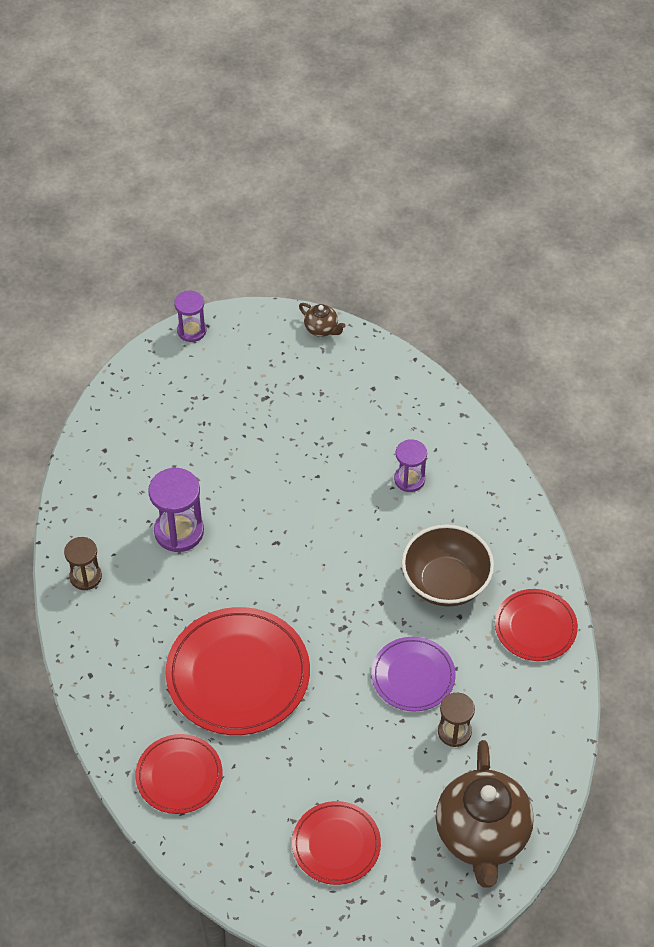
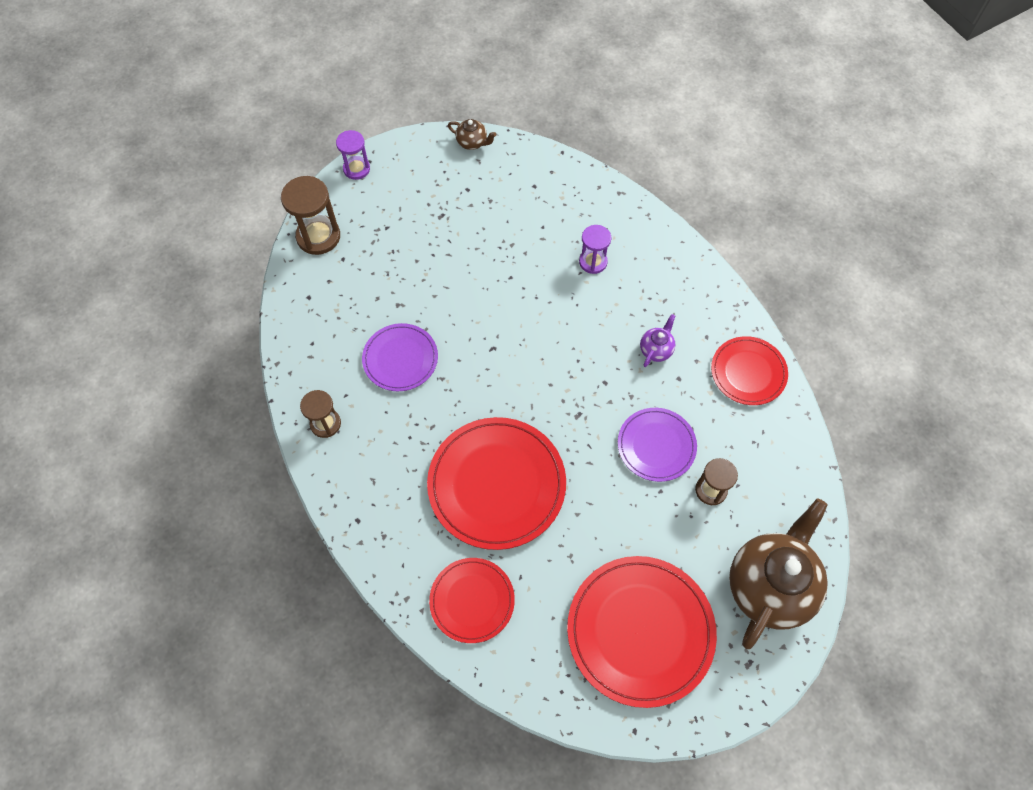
camera: 15 degrees left, 10 degrees up
purple hourglass [148,468,204,552] -> purple plate [362,323,438,391]
red plate [292,801,381,885] -> red plate [567,556,717,708], size x1.71
brown bowl [402,524,494,607] -> purple teapot [640,314,675,367]
brown teapot [436,740,534,888] -> brown teapot turned 135 degrees counterclockwise [729,498,828,649]
none -> brown hourglass [281,176,340,255]

